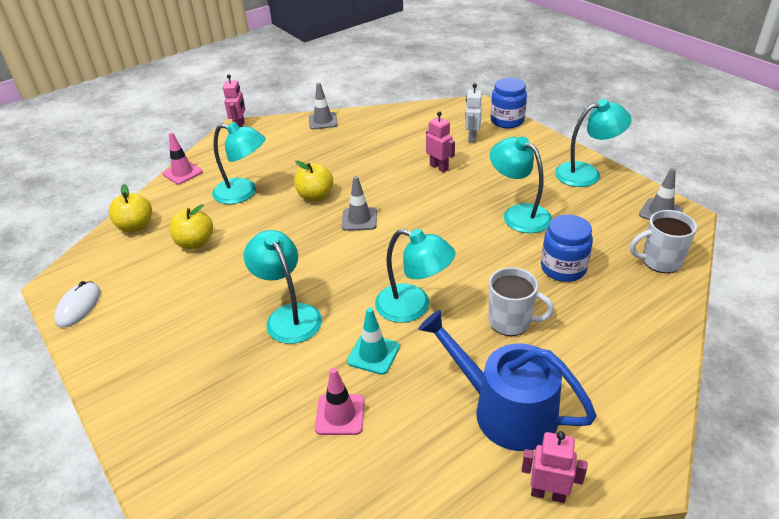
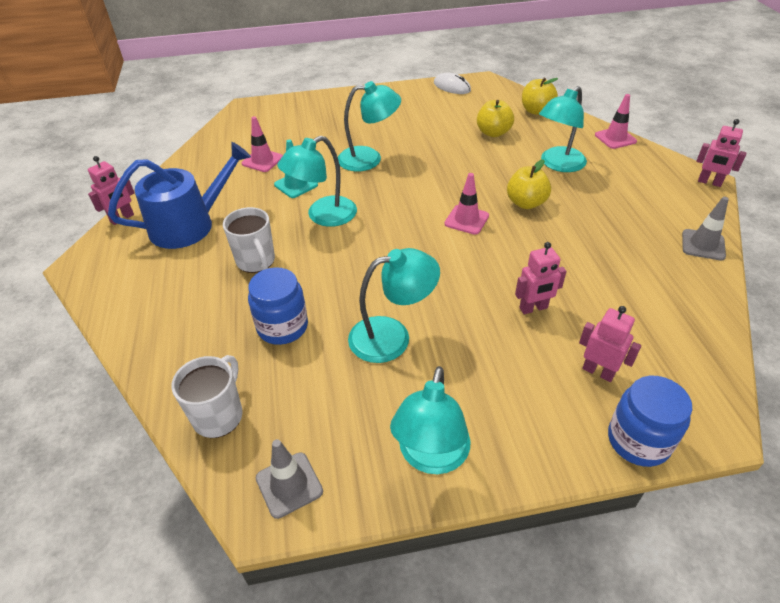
camera: 115 degrees right, 5 degrees up
grey traffic cone [342,176,377,231] -> pink traffic cone [444,173,489,235]
white robot [465,83,482,143] -> pink robot [579,306,641,382]
white mug [489,267,554,336] -> white mug turned 75 degrees counterclockwise [223,207,275,273]

